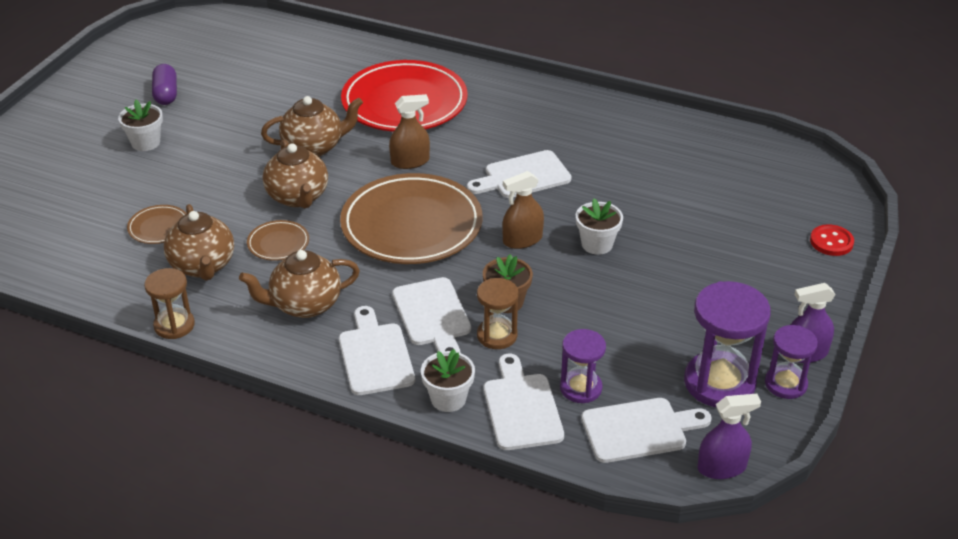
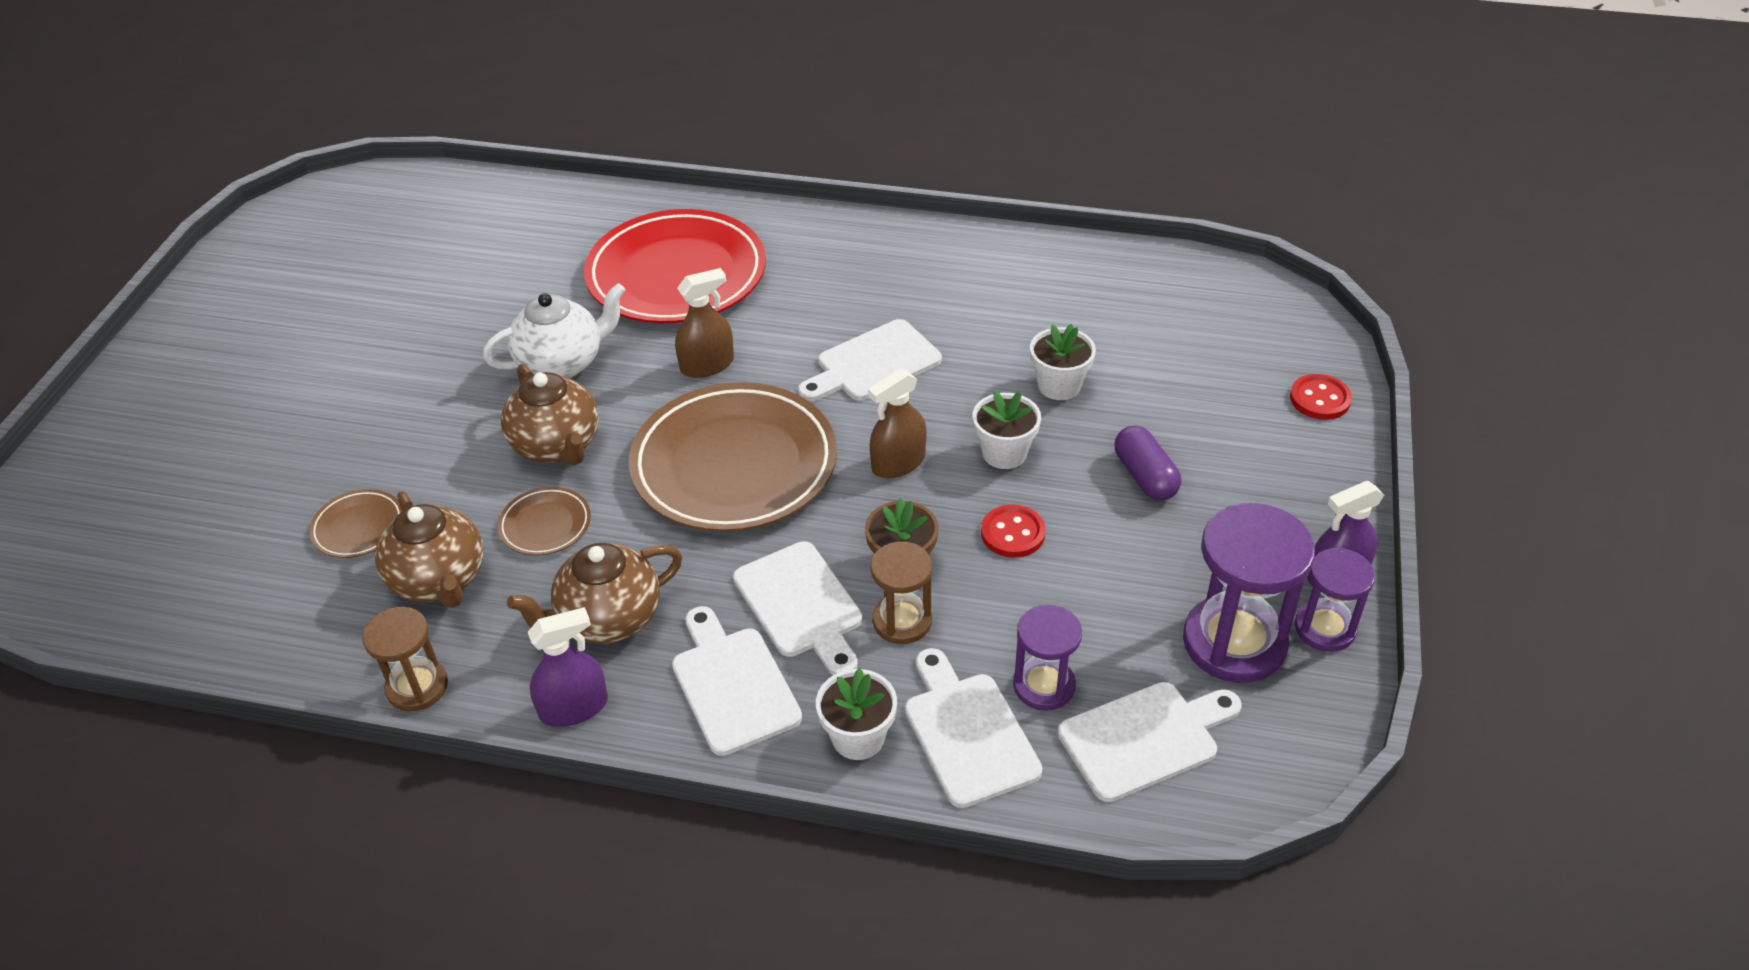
camera: 10 degrees left, 5 degrees up
white flower pot [118,100,163,151] -> white flower pot moved to [1030,324,1096,400]
purple capsule [152,64,177,105] -> purple capsule moved to [1115,425,1181,501]
brown teapot [261,96,363,157] -> white teapot [483,283,625,378]
purple spray bottle [697,394,761,479] -> purple spray bottle moved to [528,607,608,727]
none -> red button [981,505,1046,558]

